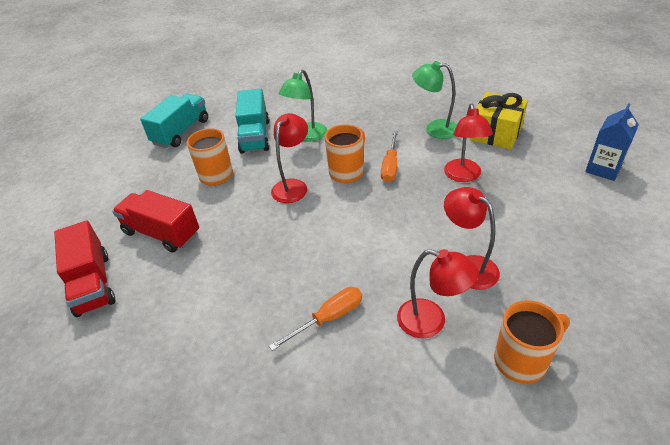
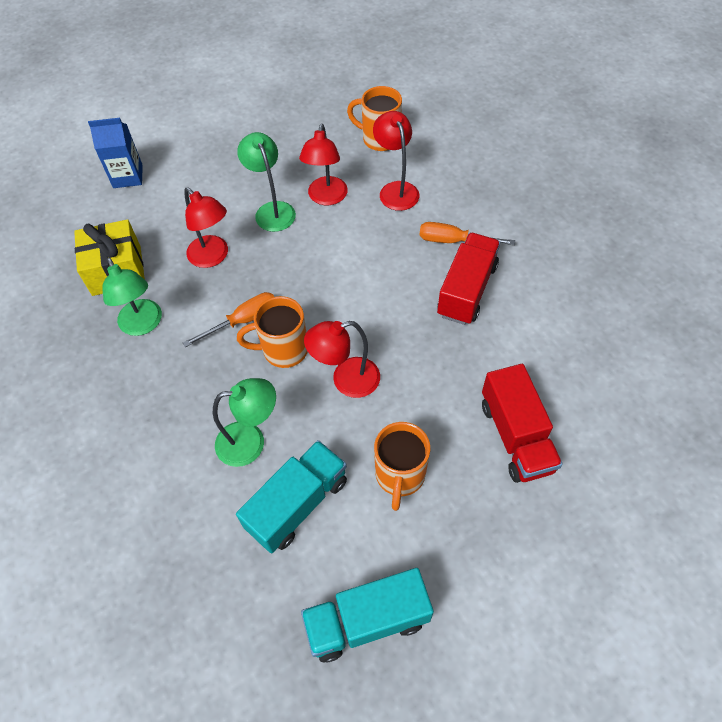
camera: 135 degrees left, 15 degrees up
red truck [54,221,115,317] -> red truck moved to [437,233,500,325]
red lamp [444,104,493,182] -> red lamp turned 90 degrees clockwise [184,187,228,268]
none -> green lamp [237,132,296,232]

